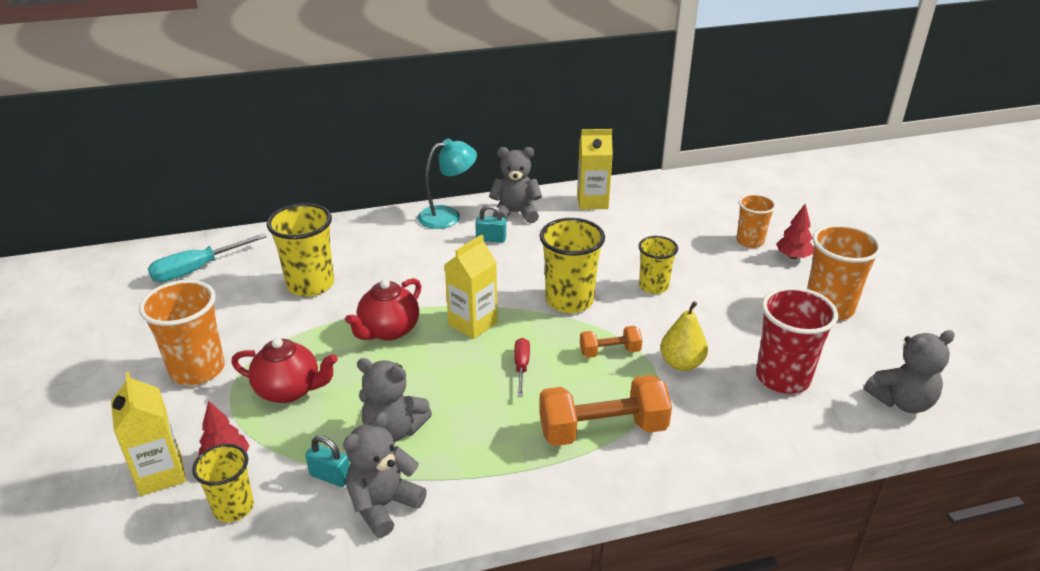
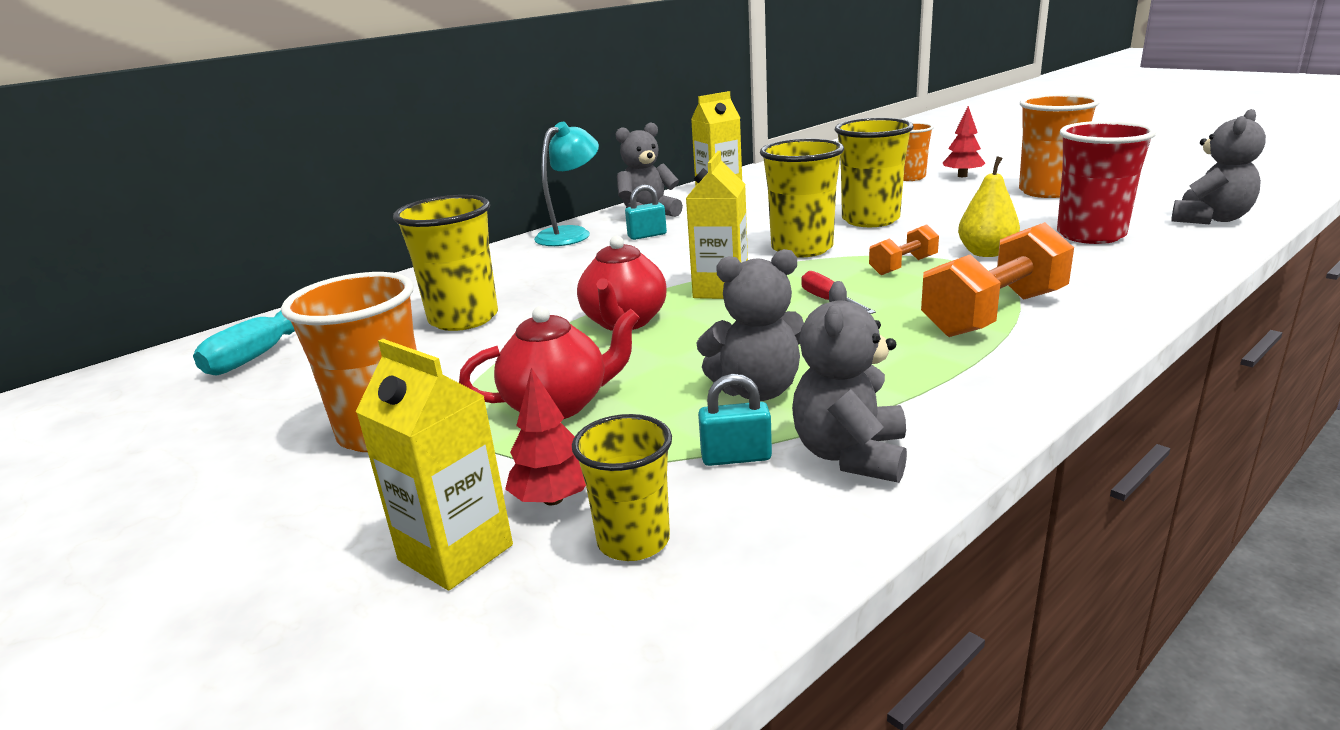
camera: 25 degrees left, 10 degrees down
yellow cup [639,236,678,294] -> yellow cup [835,118,914,227], size x1.59

